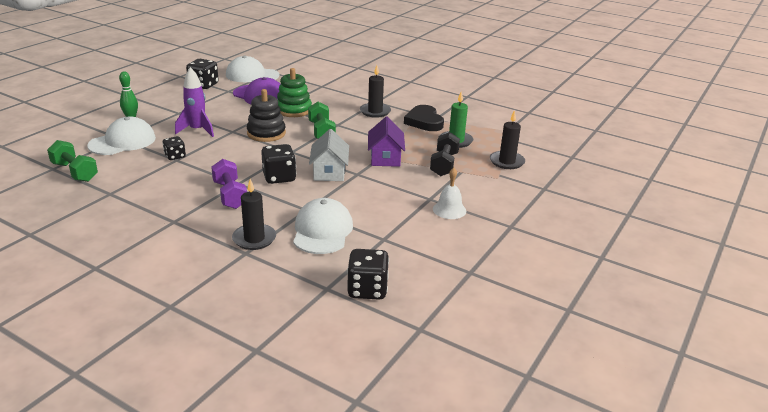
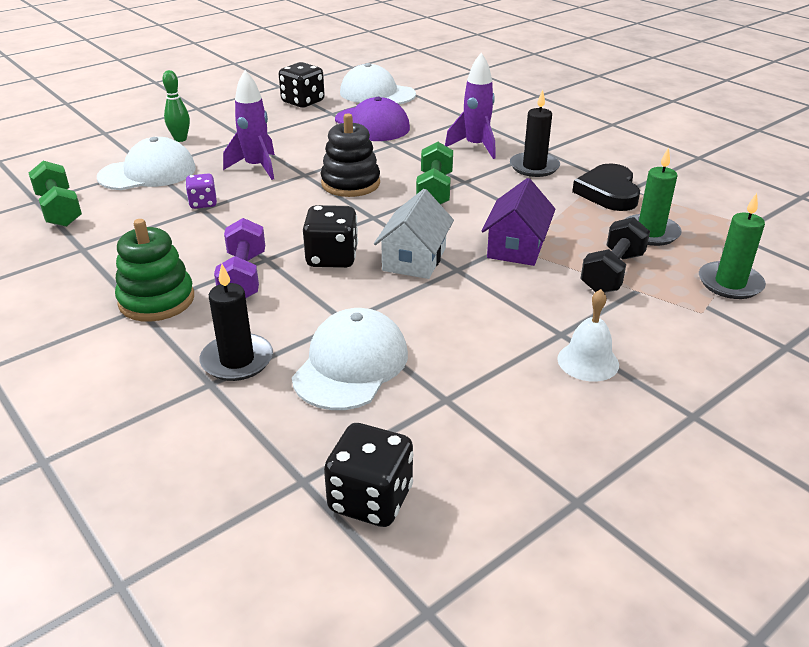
camera: 20 degrees right, 5 degrees up
black dice [163,136,186,160] -> purple dice [185,174,217,209]
green stacking toy [277,68,312,117] -> green stacking toy moved to [115,219,194,322]
black candle [490,110,525,169] -> green candle [699,193,766,299]
none -> purple rocket [445,53,495,159]

